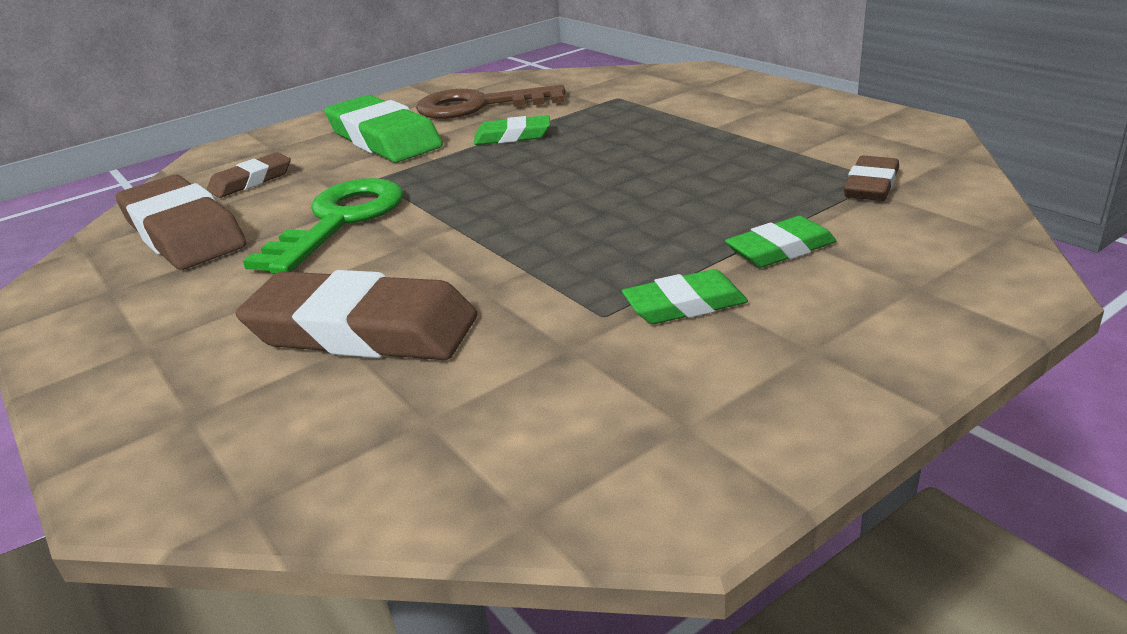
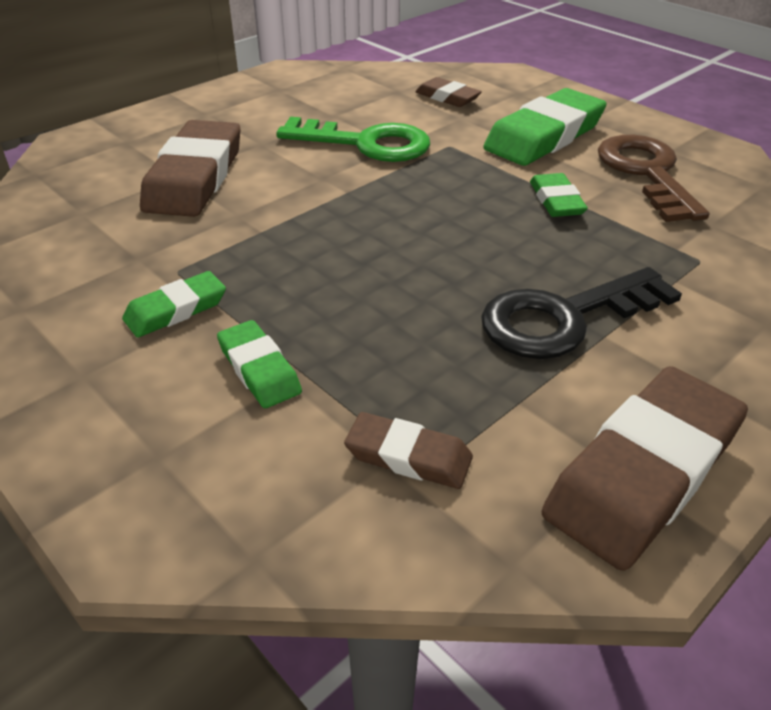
camera: 80 degrees right, 10 degrees up
brown eraser [116,174,246,270] -> brown eraser moved to [542,366,748,571]
green eraser [622,269,748,324] -> green eraser turned 75 degrees clockwise [122,271,226,338]
none -> black key [481,267,682,359]

